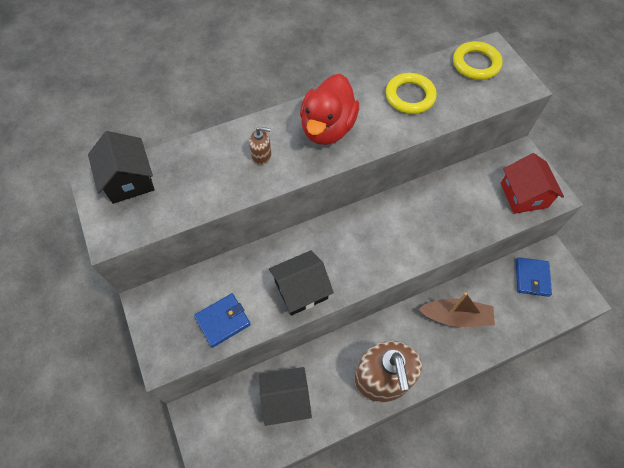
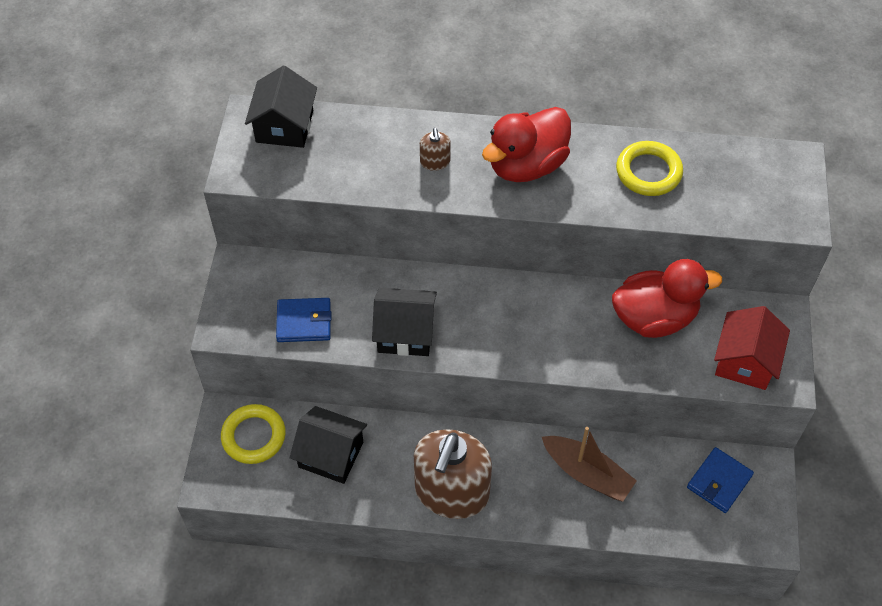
camera: 30 degrees right, 5 degrees down
brown soap dispenser [249,127,272,165] -> brown soap dispenser turned 45 degrees clockwise [420,128,451,171]
yellow ring [453,41,503,80] -> yellow ring moved to [221,404,286,464]
none -> red duck [612,259,722,338]

